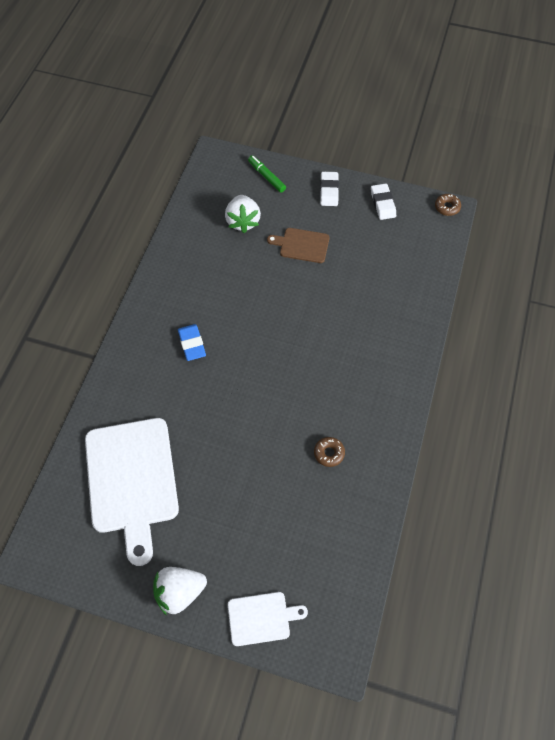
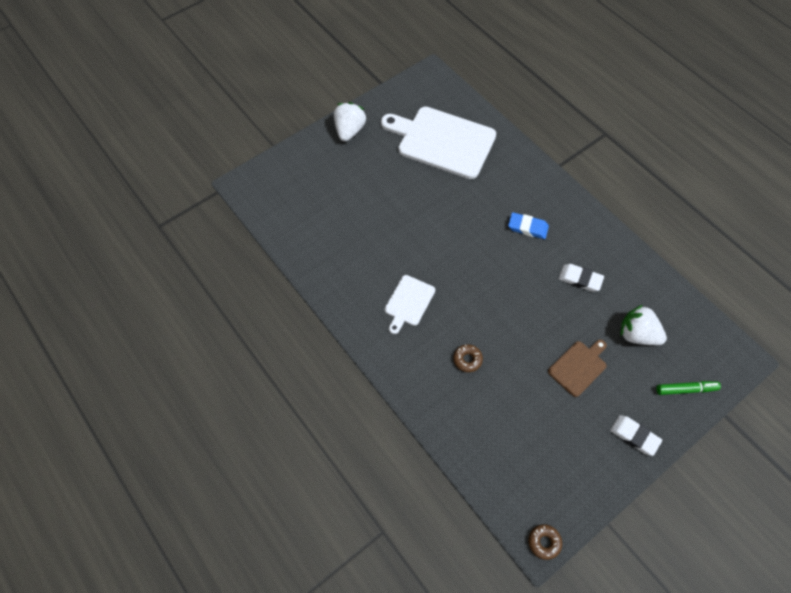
camera: 125 degrees right, 0 degrees up
white cutting board [228,592,308,646] -> white cutting board moved to [385,275,435,334]
brown donut [314,437,345,467] -> brown donut moved to [453,344,483,372]
white eraser [371,184,396,220] -> white eraser moved to [559,264,604,292]

